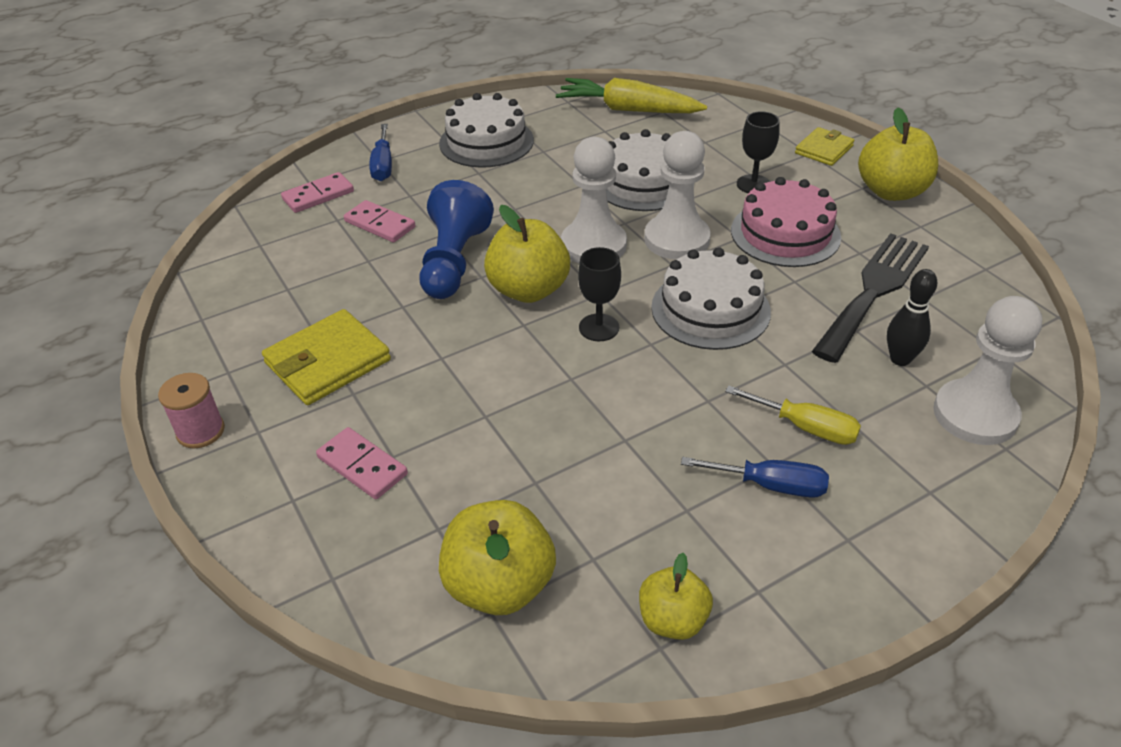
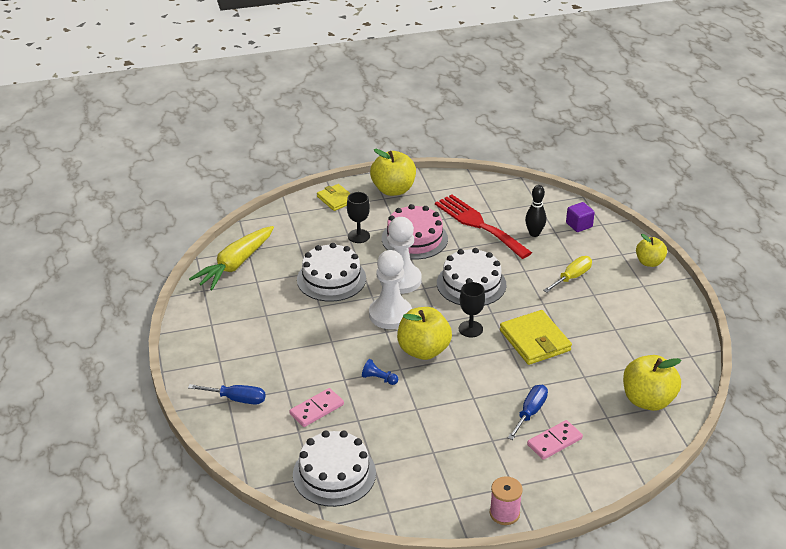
camera: 75 degrees left, 5 degrees down
yellow wallet [262,309,391,405] -> yellow wallet moved to [500,310,572,365]
pink domino [281,172,354,213] -> none
blue pawn [419,180,494,299] -> blue pawn [362,359,398,385], size x0.42
white cake [439,93,534,168] -> white cake moved to [293,430,376,507]
yellow apple [639,553,713,640] -> yellow apple moved to [636,234,667,267]
blue screwdriver [681,457,829,498] -> blue screwdriver moved to [508,385,548,440]
black fork [812,233,929,363] -> red fork [435,194,532,259]
white pawn [933,296,1042,445] -> purple cube [566,202,595,232]

